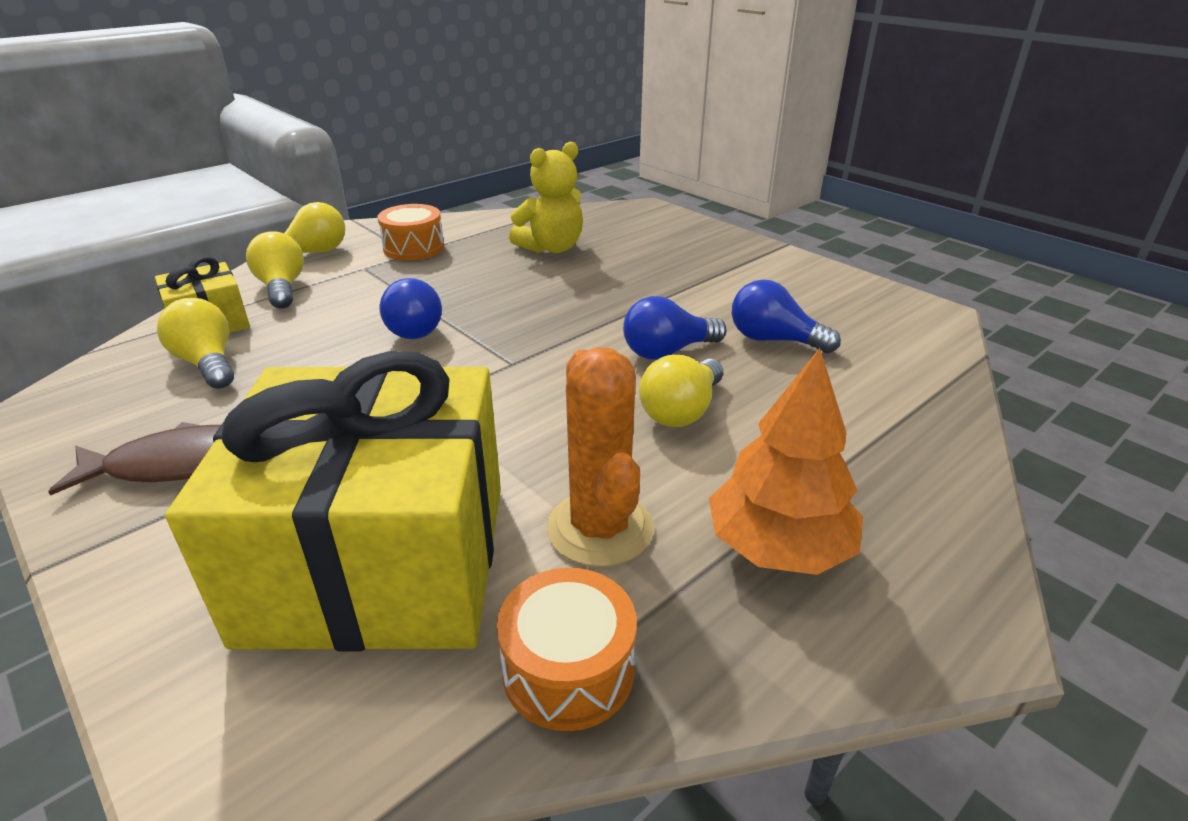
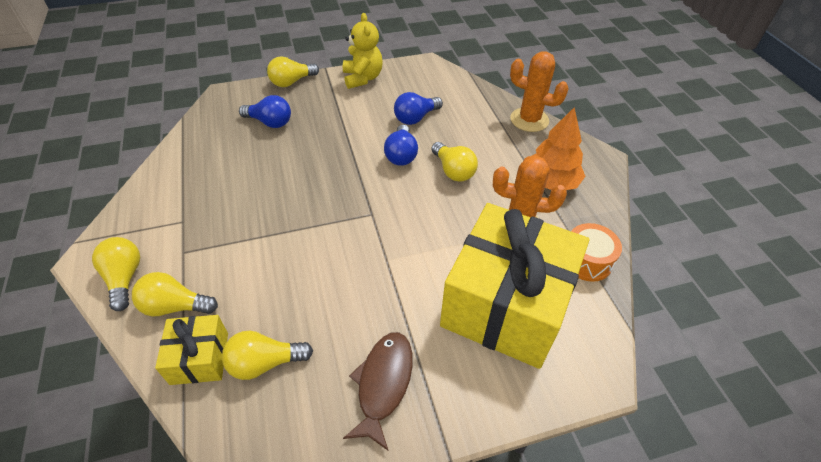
camera: 65 degrees left, 15 degrees up
orange drum [378,204,444,260] -> none
blue light bulb [380,278,442,339] -> blue light bulb moved to [239,95,291,128]
yellow teddy bear [509,142,583,253] -> yellow teddy bear moved to [343,13,383,89]
none -> yellow light bulb [267,56,319,87]
none -> orange cactus [510,51,569,132]

